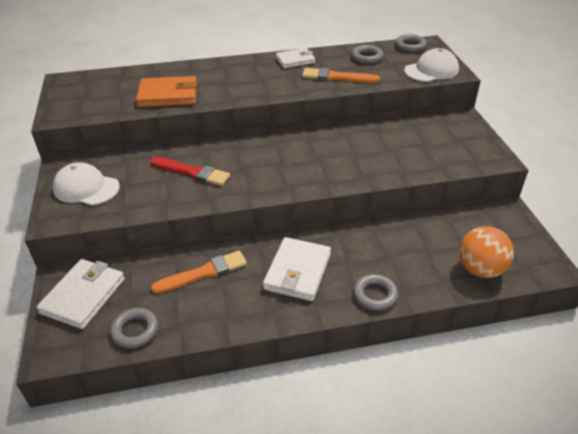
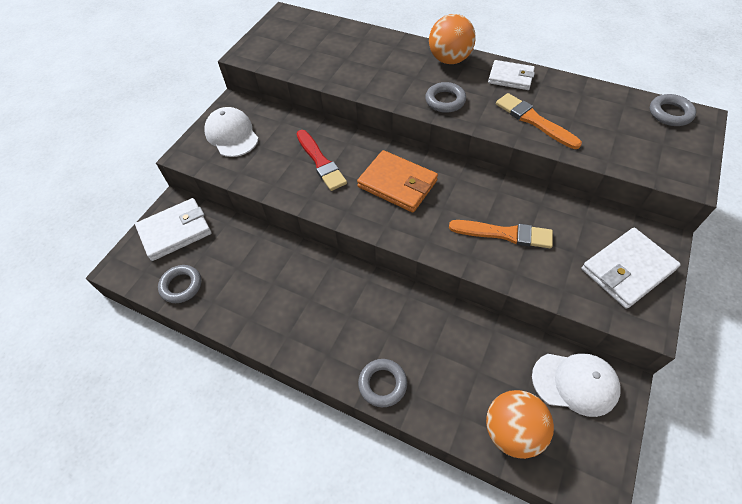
camera: 40 degrees right, 15 degrees up
orange wallet [136,76,197,107] -> orange wallet moved to [357,150,438,212]
orange brush [151,250,247,294] -> orange brush moved to [449,220,553,248]
white wallet [263,237,331,301] -> white wallet moved to [582,228,681,309]
grey ring [351,45,384,64] -> grey ring moved to [425,82,466,113]
white cap [404,48,459,82] -> white cap moved to [532,353,621,417]
none -> orange ball [429,14,476,64]

